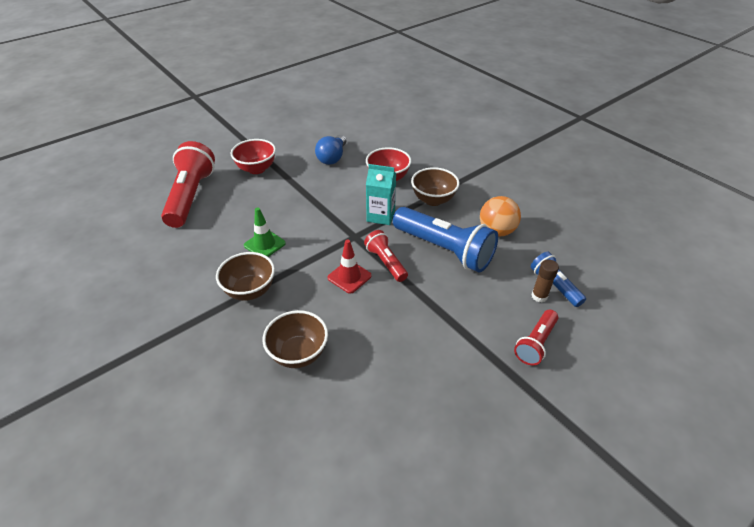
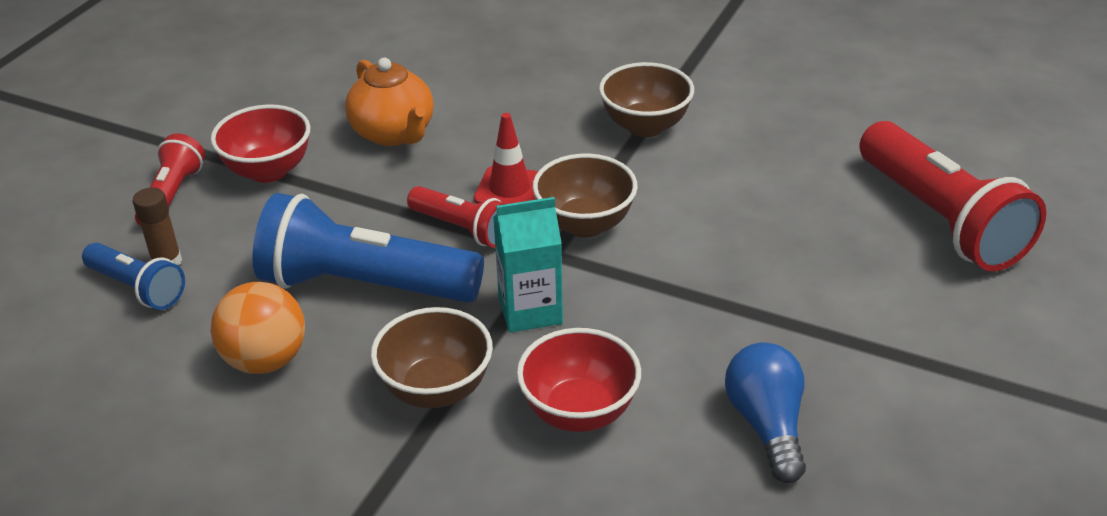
camera: 155 degrees right, 5 degrees down
red bowl [231,139,276,174] -> red bowl moved to [210,104,310,183]
green traffic cone [244,207,286,257] -> none
brown bowl [262,310,328,368] -> brown bowl moved to [532,154,638,237]
none -> orange teapot [345,58,434,146]

